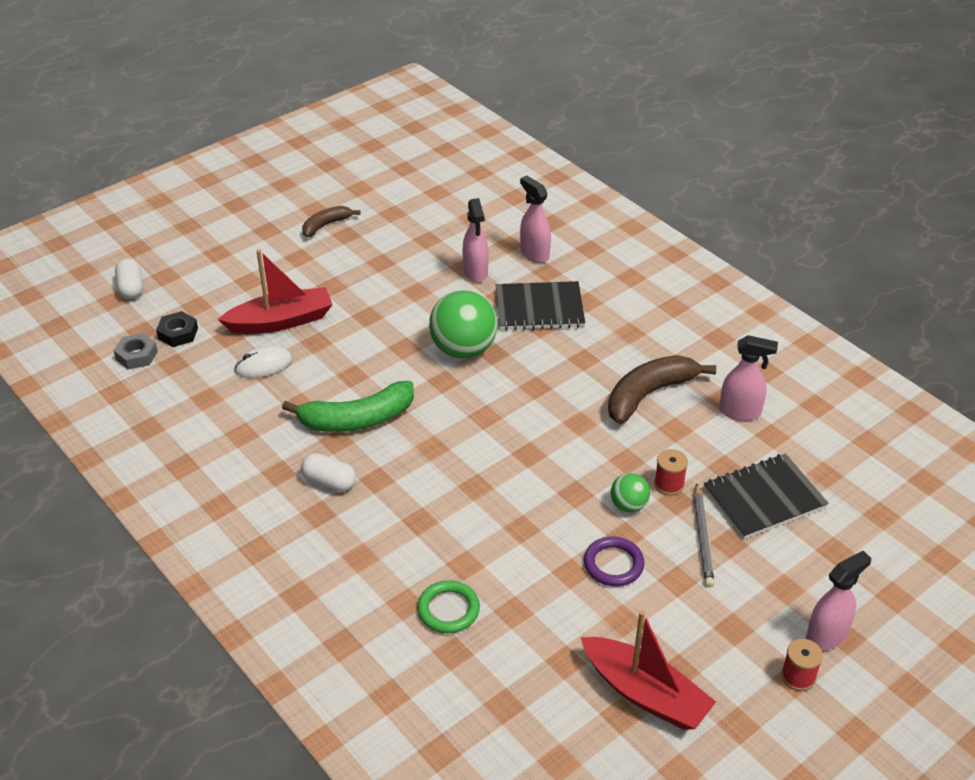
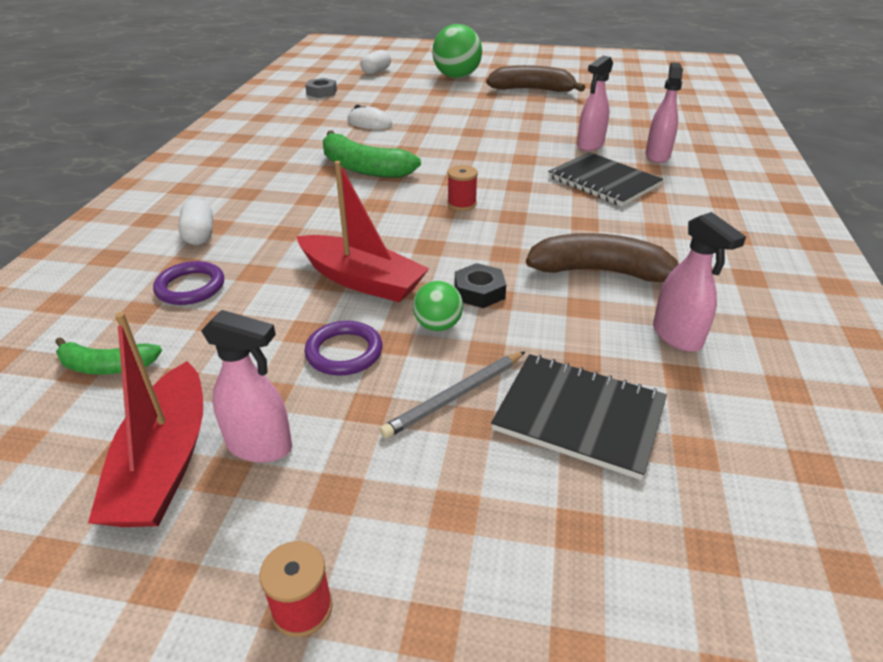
camera: 50 degrees right, 5 degrees down
black nut [156,311,198,347] -> black nut moved to [455,263,506,308]
red boat [217,250,333,334] -> red boat moved to [296,161,429,303]
white capsule [301,453,356,492] -> white capsule moved to [179,199,213,245]
brown banana [302,206,360,237] -> brown banana [486,65,586,92], size x1.72
green ring [417,580,480,633] -> purple ring [153,261,224,305]
green ball [429,290,498,358] -> green ball moved to [432,24,482,78]
red spool [654,449,688,496] -> red spool moved to [447,165,478,211]
pink spray bottle [806,551,871,650] -> pink spray bottle moved to [201,310,292,463]
none -> green banana [55,337,162,375]

